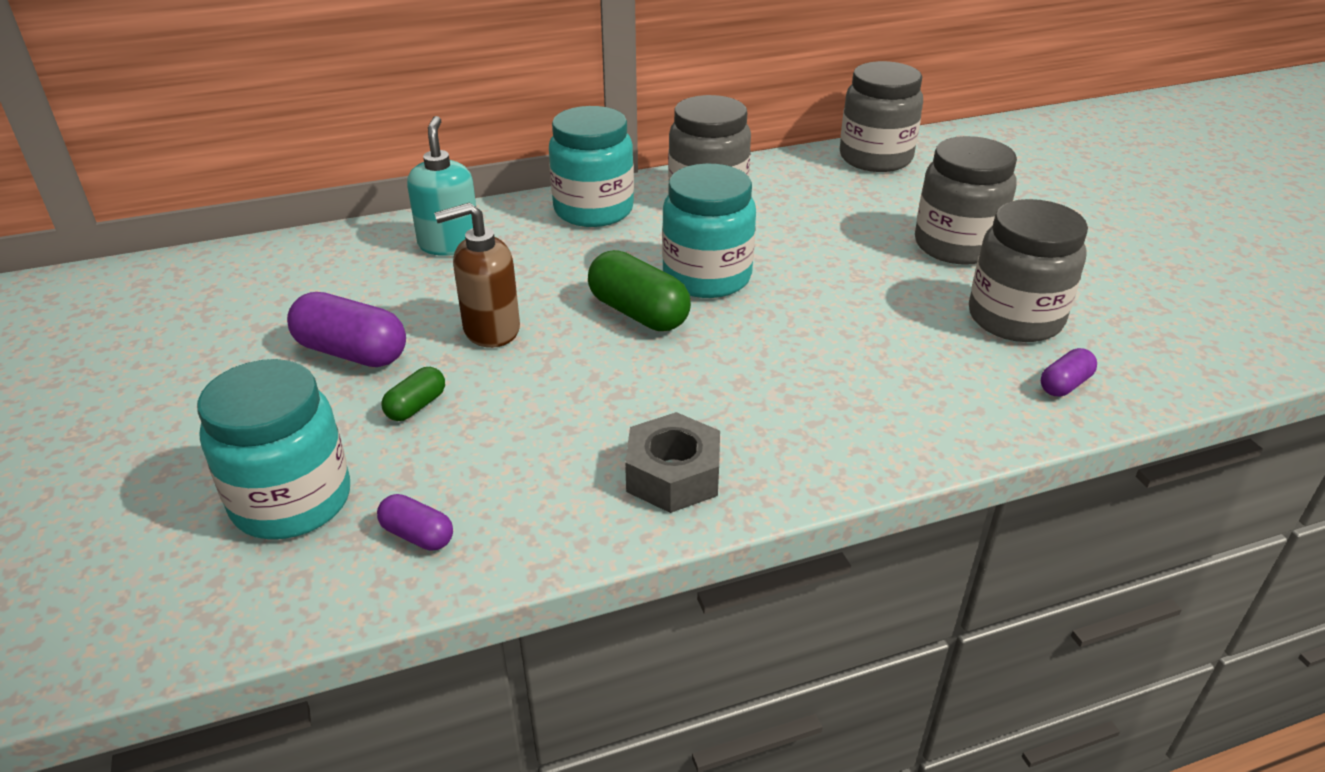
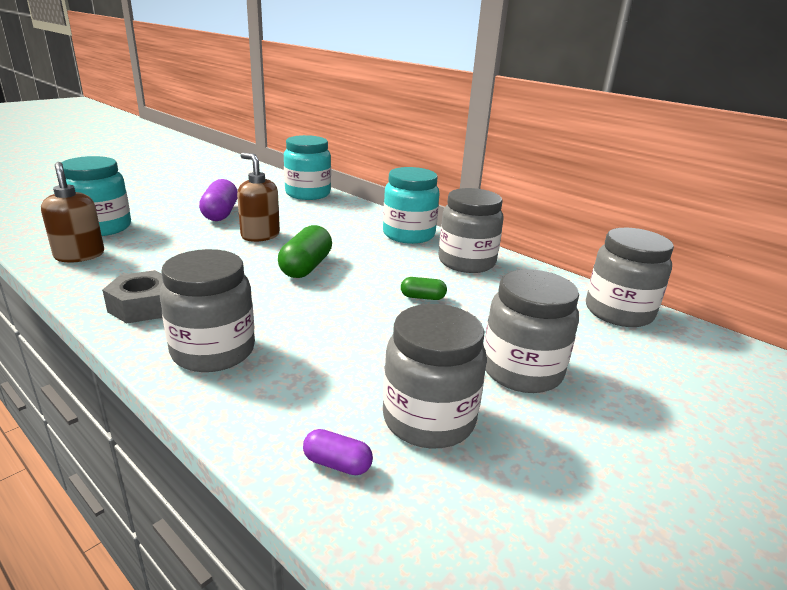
camera: 60 degrees right, 10 degrees down
purple capsule [377,494,453,550] -> brown soap dispenser [41,162,104,262]
green capsule [382,367,445,421] -> green capsule moved to [401,277,447,300]
turquoise soap dispenser [407,116,476,256] -> none
turquoise jar [662,164,756,298] -> turquoise jar moved to [284,135,331,200]
none -> grey jar [160,249,255,372]

